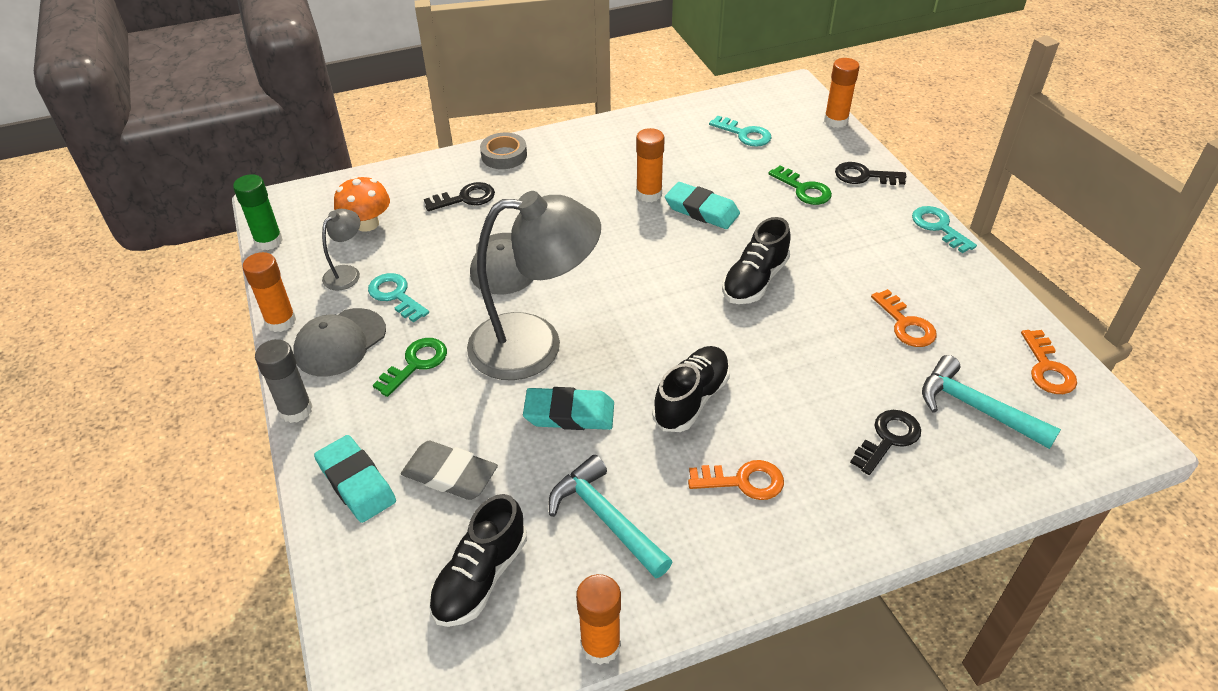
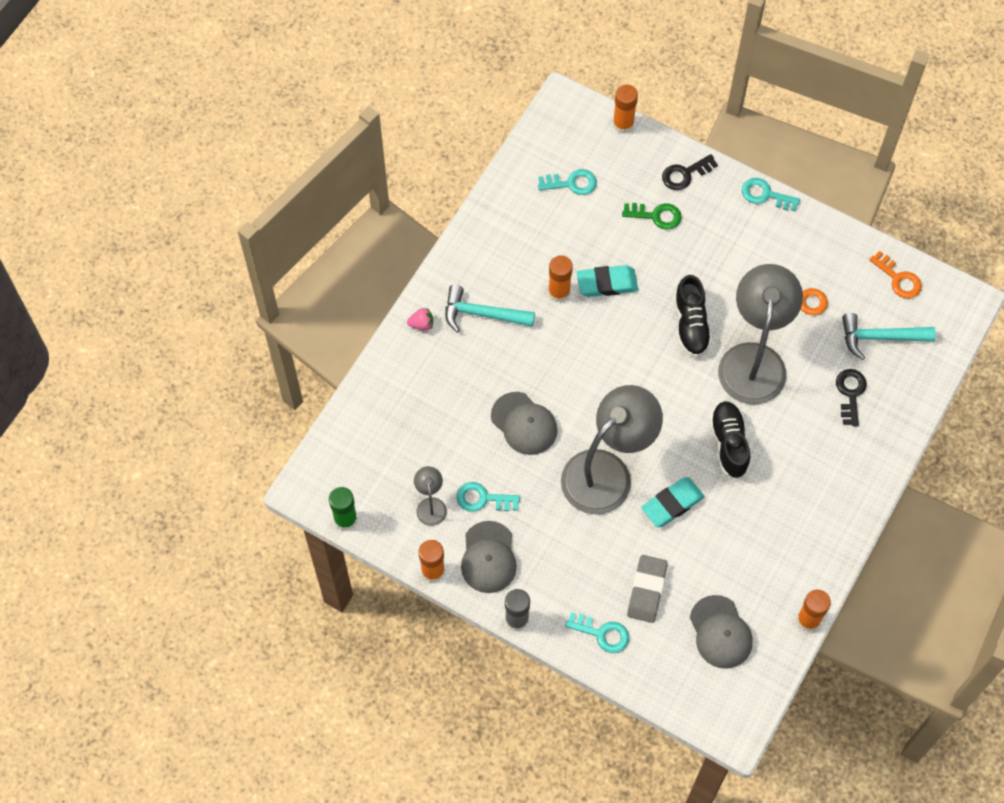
camera: 40 degrees left, 20 degrees up
turquoise eraser [314,435,396,523] -> turquoise key [565,612,629,653]
orange mushroom [334,176,390,232] -> none
green key [373,338,447,397] -> none
grey eraser [401,441,498,500] -> grey eraser turned 60 degrees counterclockwise [627,555,668,623]
black key [424,182,495,211] -> none
black shoe [428,494,527,627] -> grey cap [690,595,753,669]
grey tape [480,133,527,169] -> pink strawberry [407,307,433,331]
turquoise hammer [549,455,673,579] -> turquoise hammer moved to [445,285,535,332]
orange key [688,460,784,500] -> none
none -> grey lamp [718,264,803,405]

